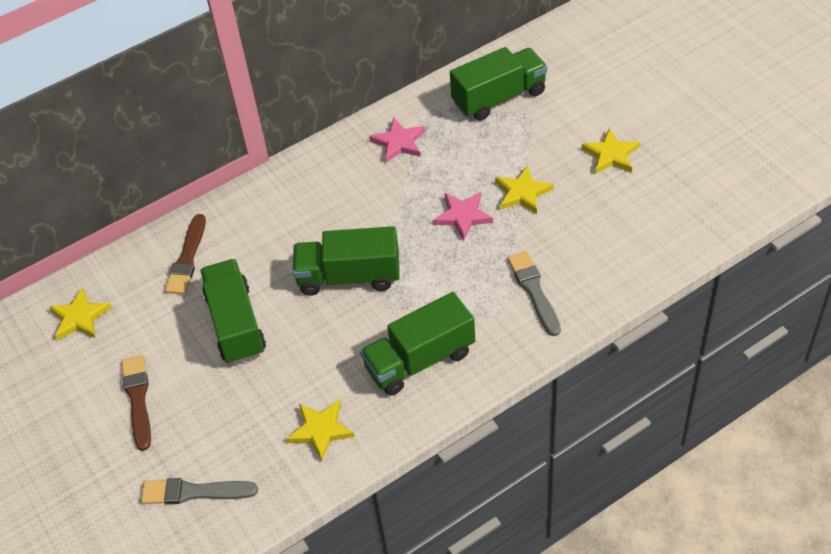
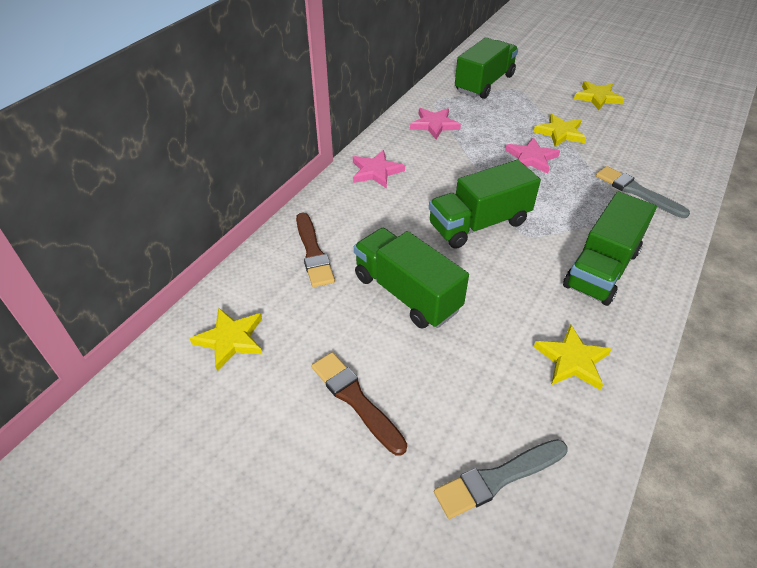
camera: 30 degrees left, 5 degrees down
none -> pink star [353,150,405,189]

